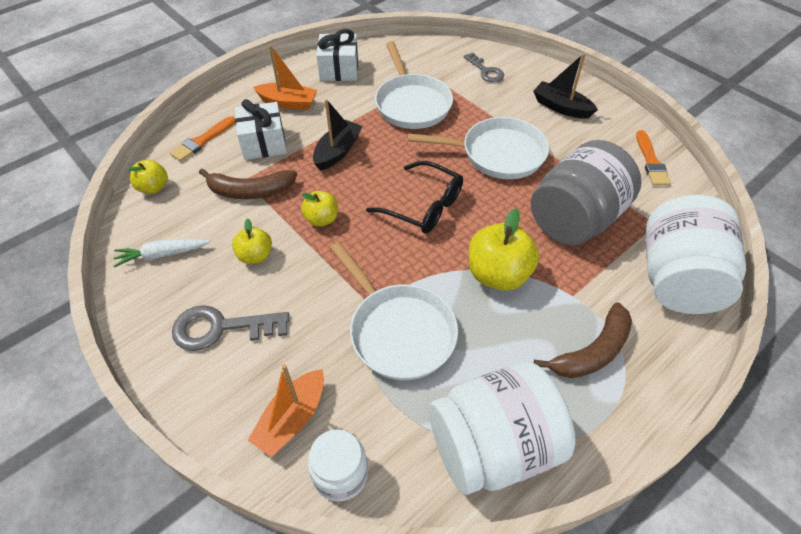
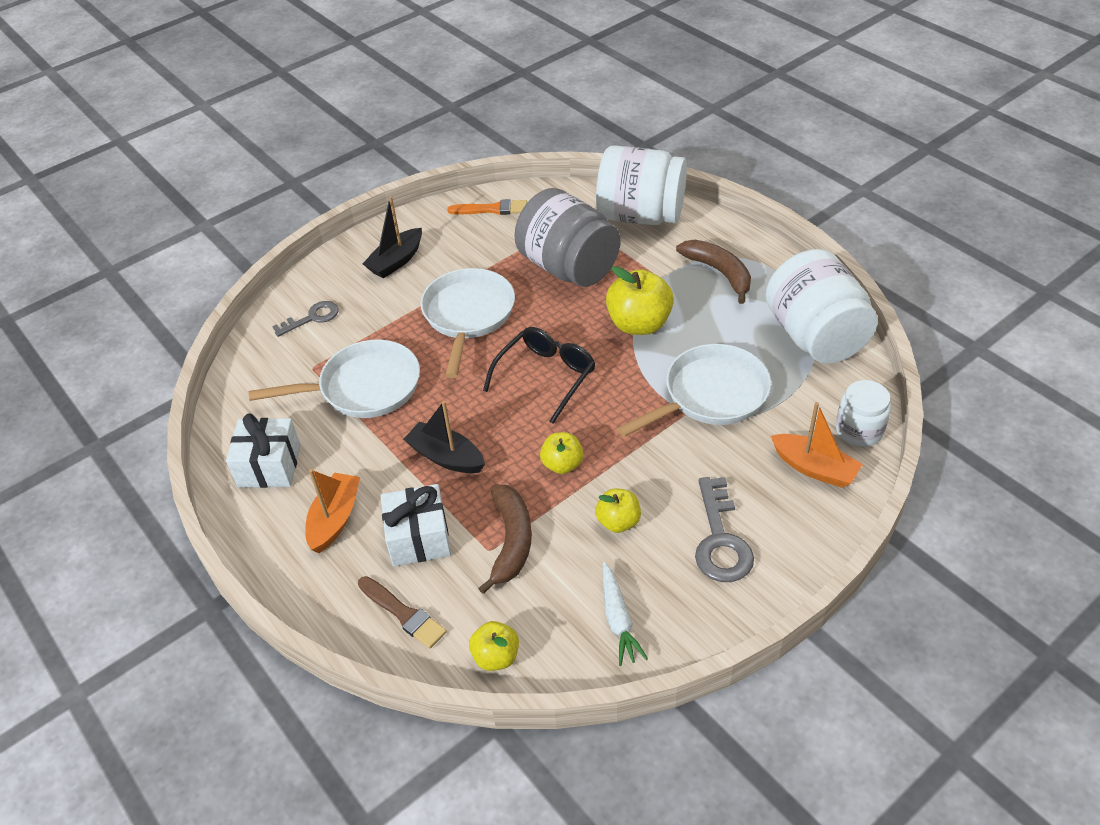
camera: 85 degrees left, 5 degrees down
orange brush [170,116,235,162] -> brown brush [358,576,447,649]

